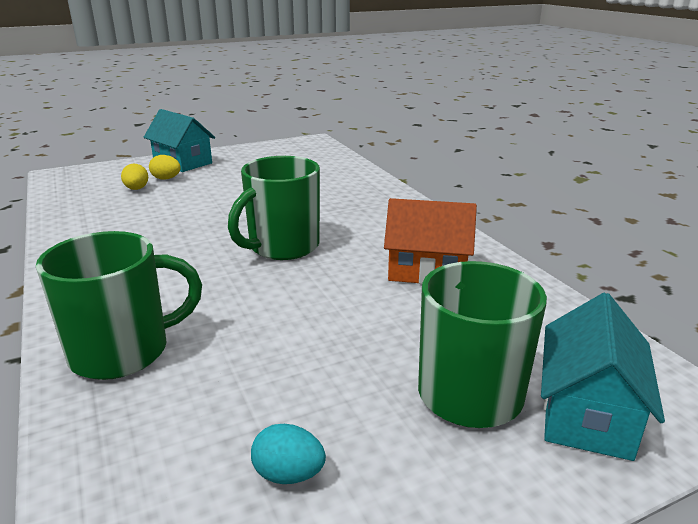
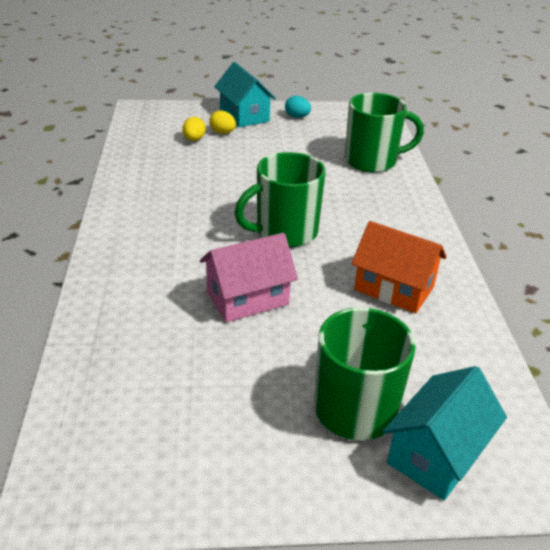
camera: 20 degrees right, 10 degrees up
green mug [36,231,202,380] -> green mug moved to [345,93,424,173]
turquoise egg [251,424,326,484] -> turquoise egg moved to [285,96,311,118]
none -> pink house [200,233,298,322]

